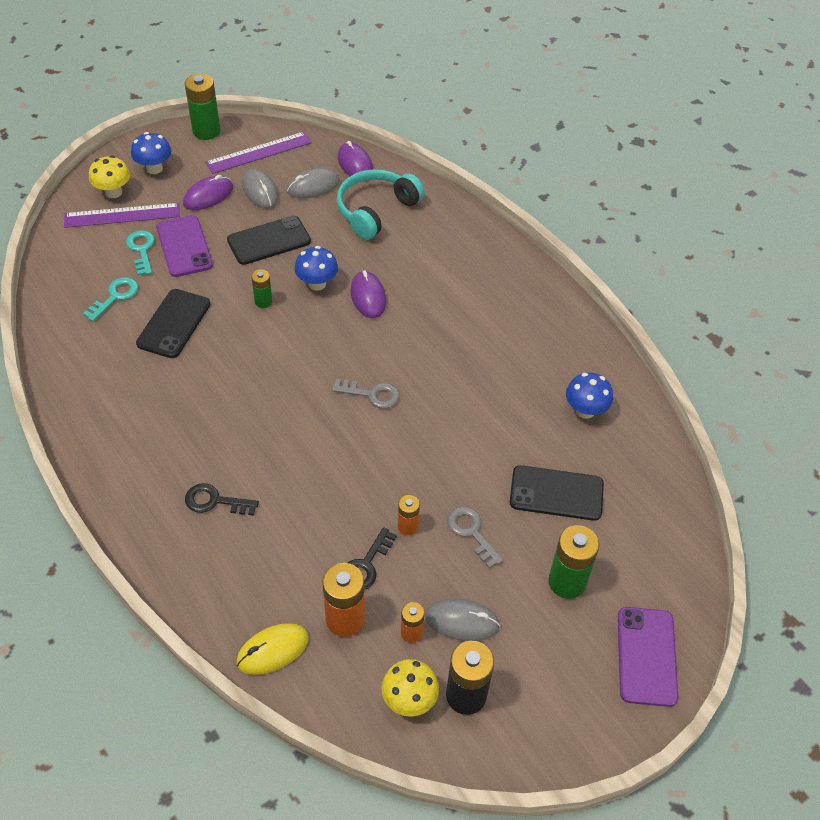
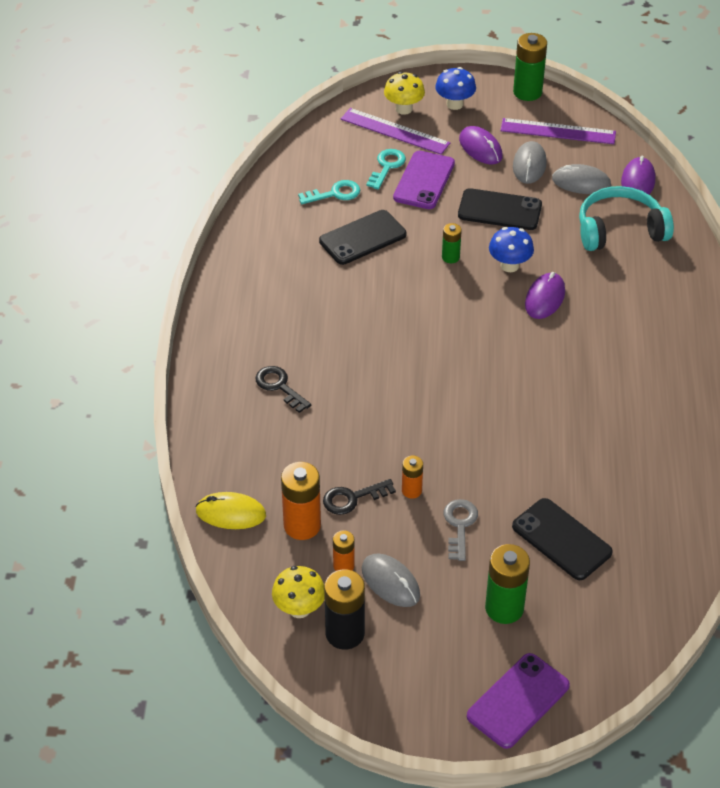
camera: 40 degrees right, 5 degrees down
purple mouse [183,175,233,210] -> purple mouse turned 60 degrees clockwise [459,126,503,164]
grey key [331,379,400,409] -> none
blue mushroom [566,373,613,419] -> none

